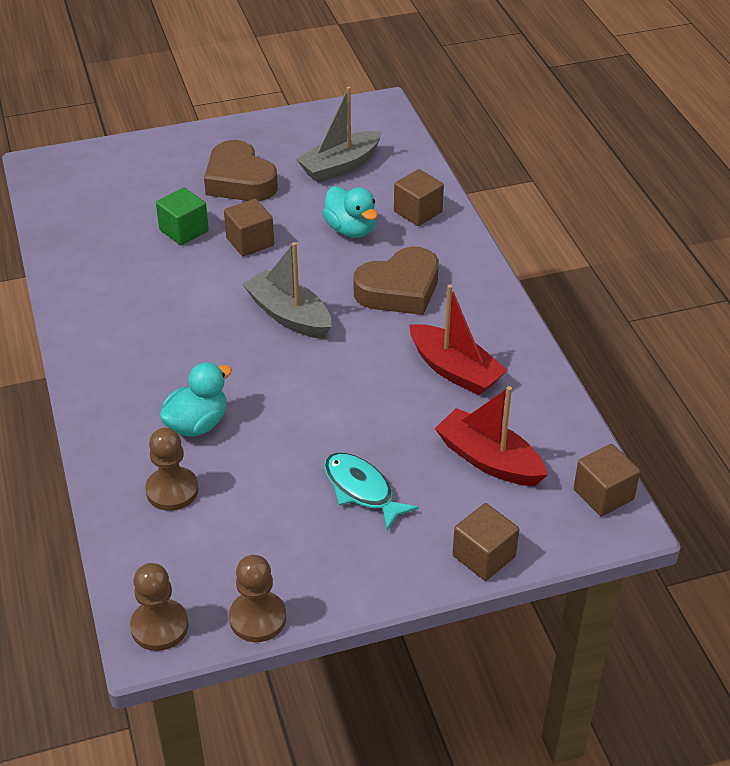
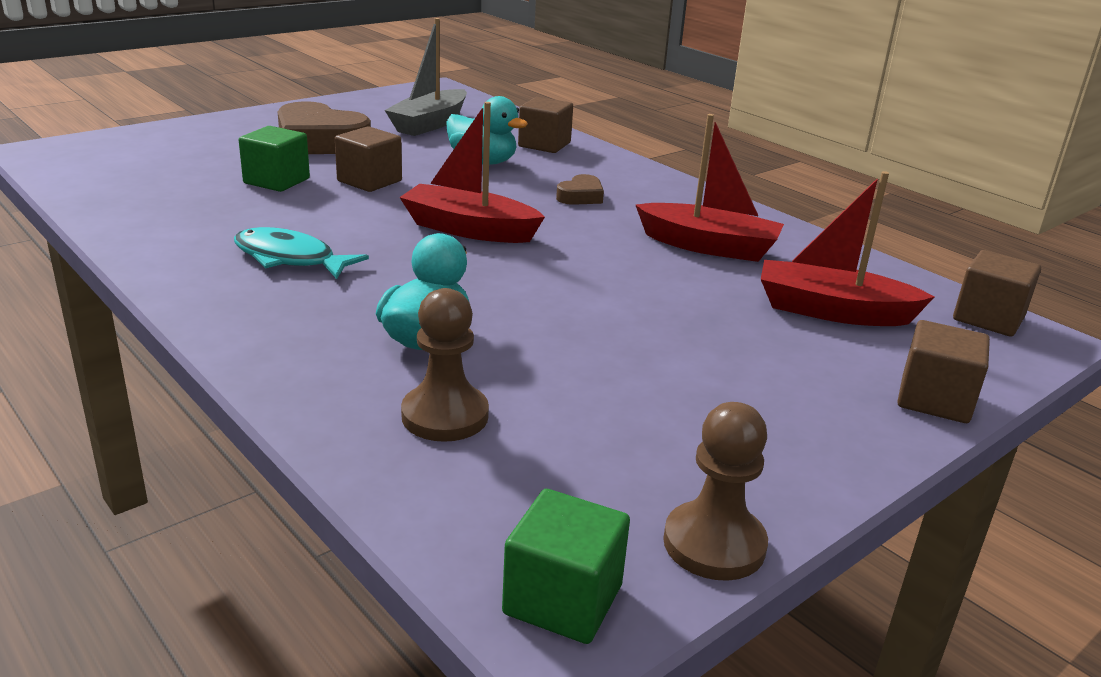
camera: 25 degrees left, 15 degrees down
brown pawn [130,563,188,651] -> green cube [502,489,630,644]
grey boat [242,242,331,339] -> red boat [399,102,545,243]
turquoise fish [324,453,418,530] -> turquoise fish moved to [234,227,369,279]
brown heart [354,247,439,315] -> brown heart [556,174,604,205], size x0.48

